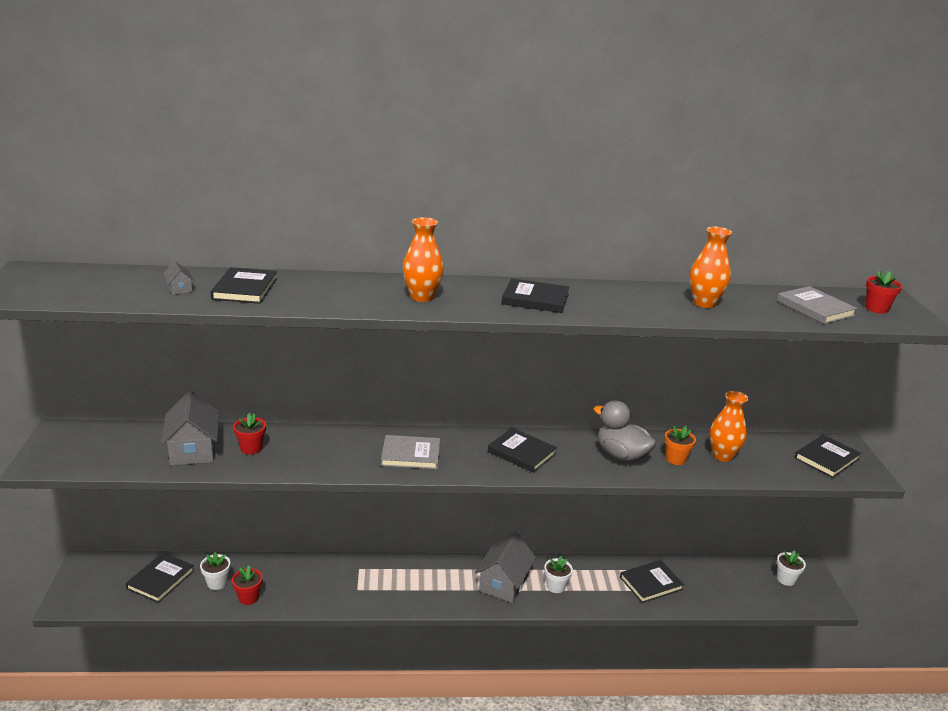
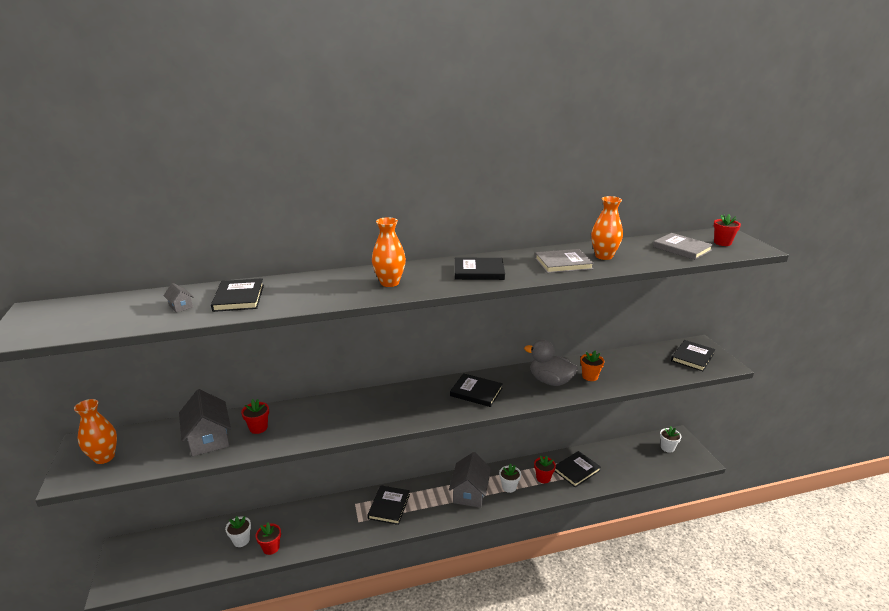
camera: 10 degrees left, 0 degrees up
black book [126,553,195,603] -> black book moved to [367,485,410,525]
grey book [381,435,440,469] -> grey book moved to [535,249,594,273]
orange vase [710,391,748,462] -> orange vase moved to [74,399,117,464]
none -> red flower pot [534,455,556,483]

